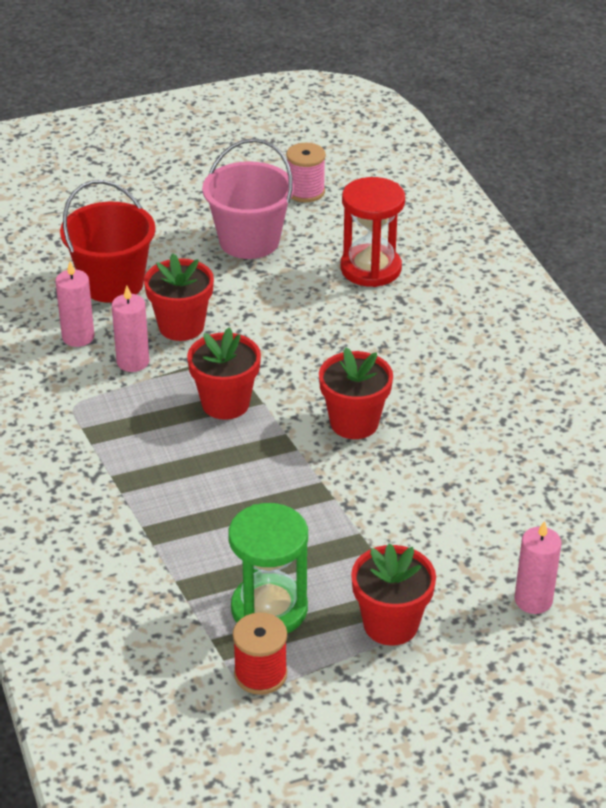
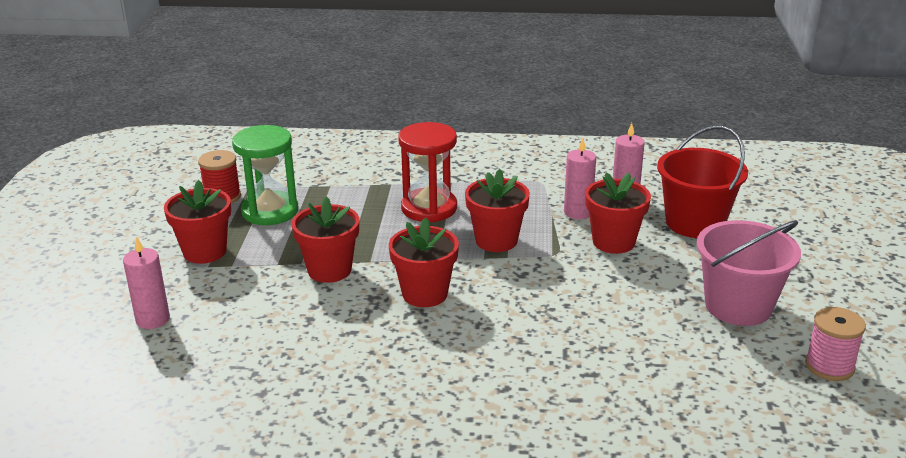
camera: 115 degrees right, 10 degrees down
red hourglass [341,177,405,287] -> red hourglass moved to [398,122,457,222]
none -> red flower pot [291,196,359,283]

